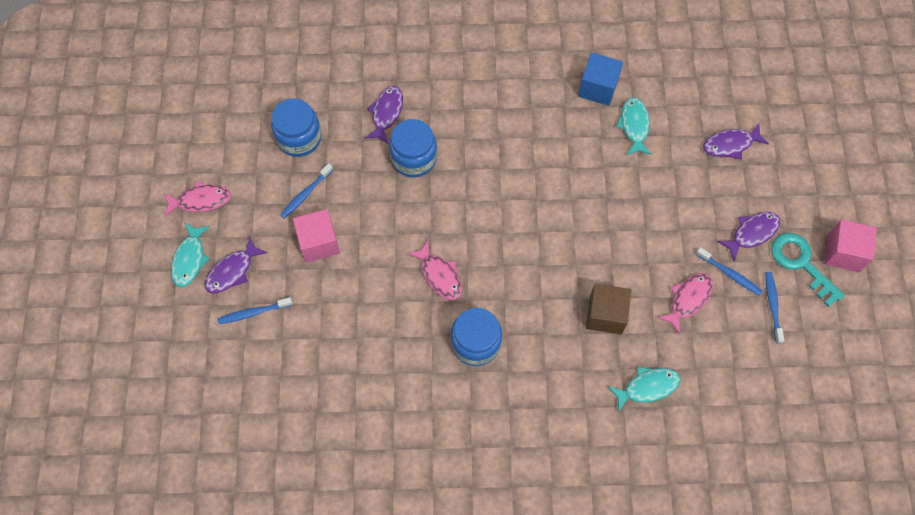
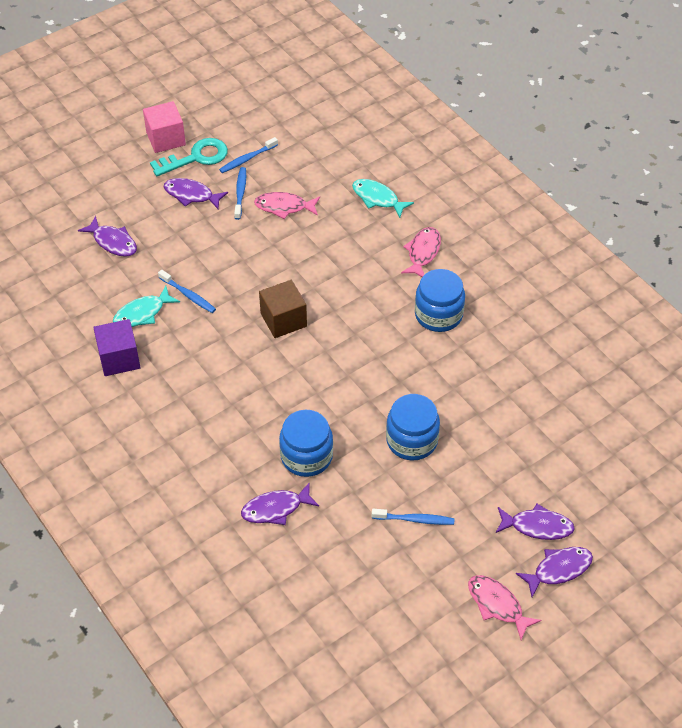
camera: 125 degrees left, 15 degrees down
turquoise fish [171,223,210,287] -> purple fish [516,547,593,597]
blue toothbrush [218,297,293,324] -> blue toothbrush moved to [158,270,216,313]
blue jar [271,98,322,157] -> blue jar moved to [386,394,440,460]
pink cube [293,209,340,263] -> none
pink fish [407,241,462,300] -> pink fish moved to [401,227,441,277]
blue cube [578,53,623,106] -> purple cube [93,319,141,376]
brown cube [586,283,631,334] -> brown cube moved to [259,280,307,338]
turquoise key [771,233,845,307] -> turquoise key turned 135 degrees counterclockwise [150,138,228,176]

